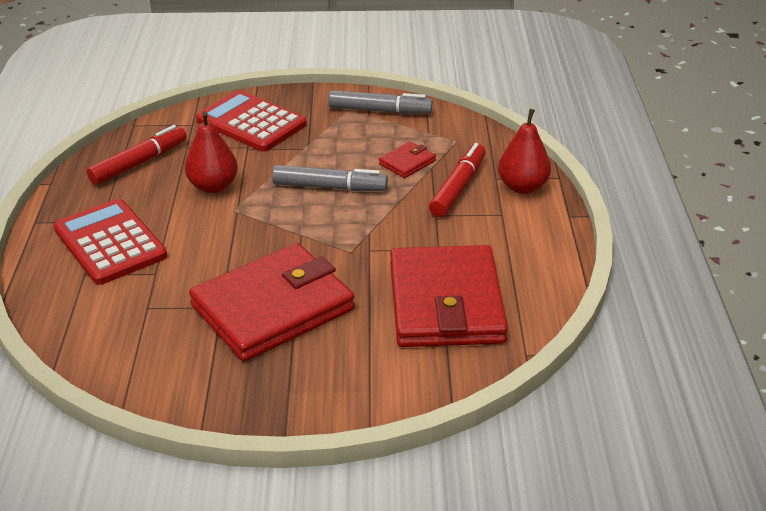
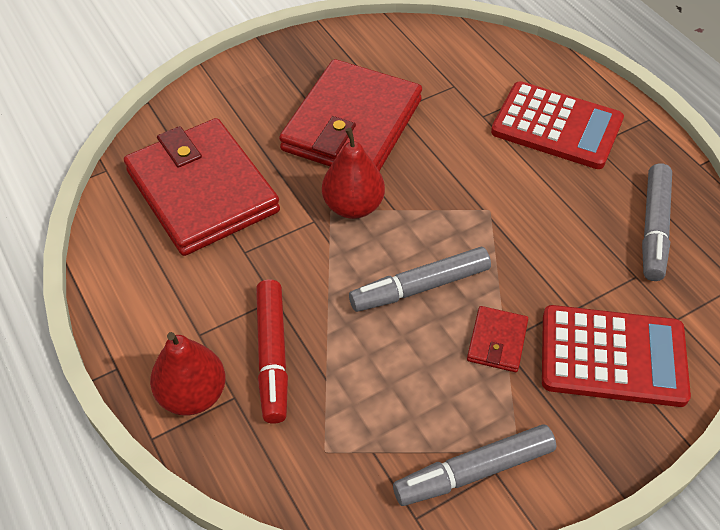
camera: 150 degrees right, 15 degrees up
red marker [87,125,187,185] -> grey marker [642,163,672,281]
red pear [185,111,238,193] -> red pear moved to [322,128,385,219]
red wallet [379,141,436,178] -> red wallet moved to [467,306,528,372]

